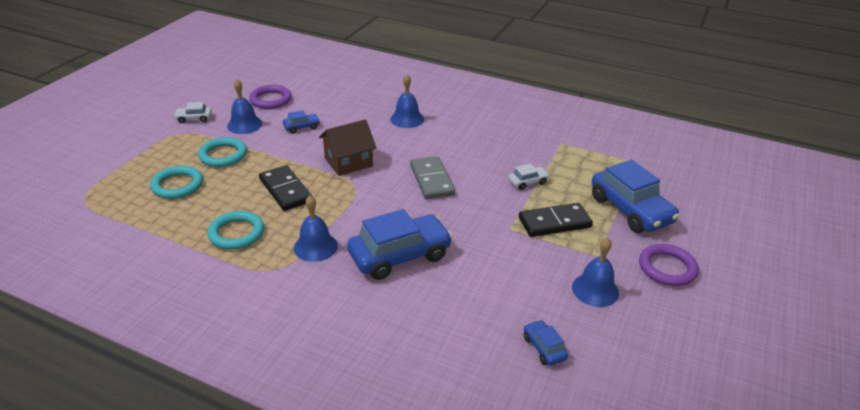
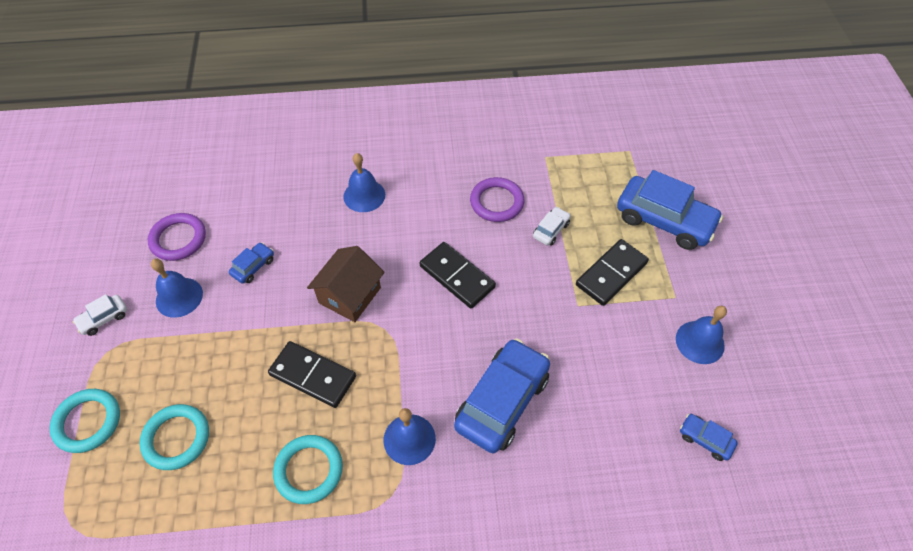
camera: 30 degrees left, 20 degrees up
turquoise ring [198,137,247,167] -> turquoise ring moved to [49,389,120,453]
grey domino [410,156,455,200] -> black domino [420,242,496,308]
purple ring [639,244,699,286] -> purple ring moved to [470,177,524,222]

